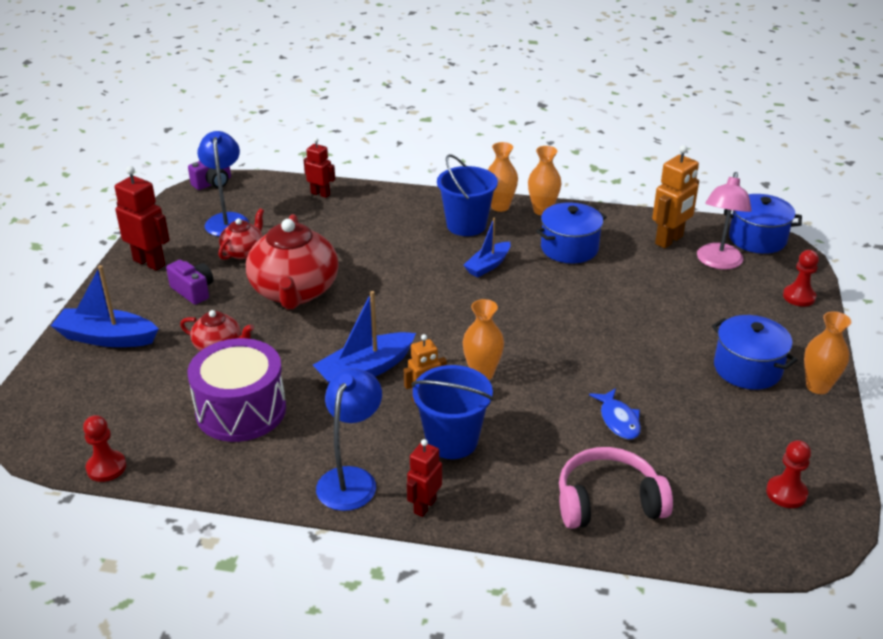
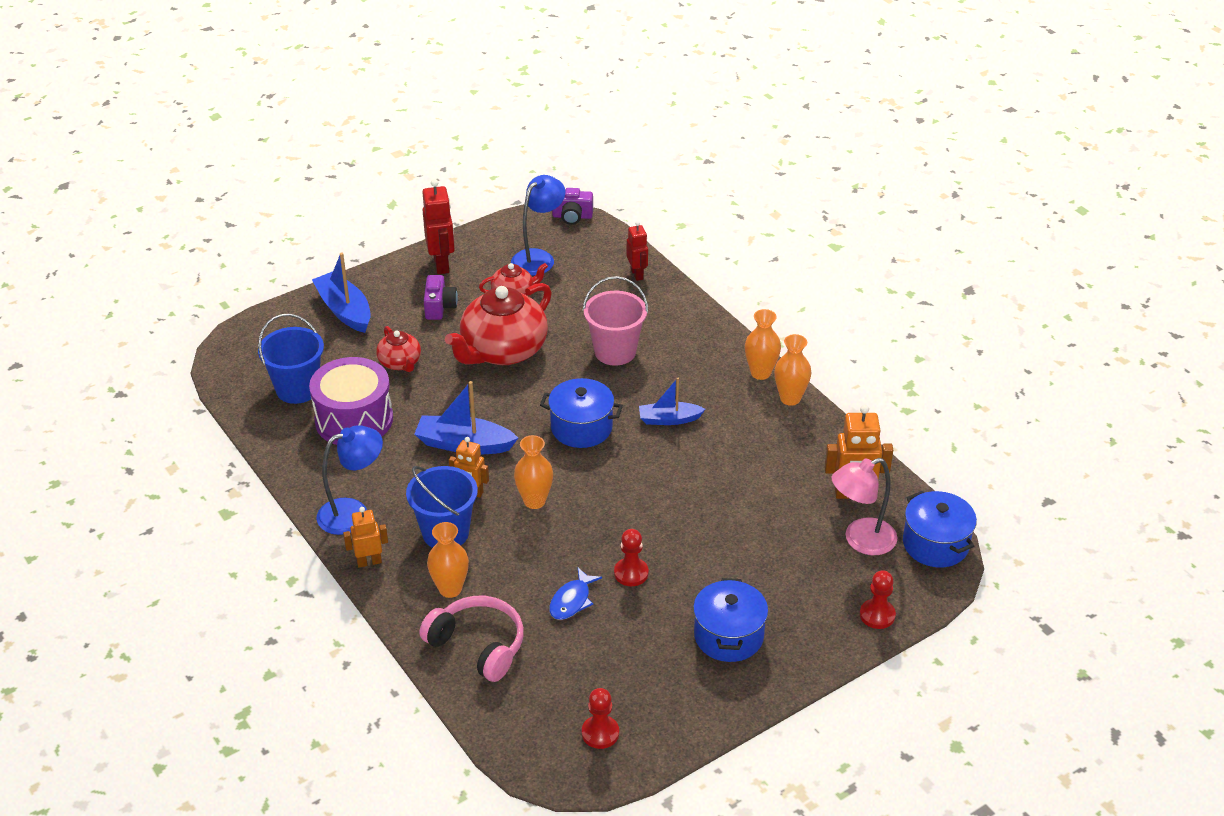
camera: 45 degrees right, 5 degrees up
red pawn [83,415,126,482] -> red pawn moved to [614,529,649,586]
red robot [407,439,442,517] -> orange robot [343,507,388,568]
blue bucket [437,154,498,236] -> blue bucket moved to [258,314,324,404]
blue pot [536,202,607,264] -> blue pot moved to [540,378,623,448]
orange vase [804,311,851,394] -> orange vase moved to [427,522,469,598]
none -> pink bucket [583,276,648,366]

